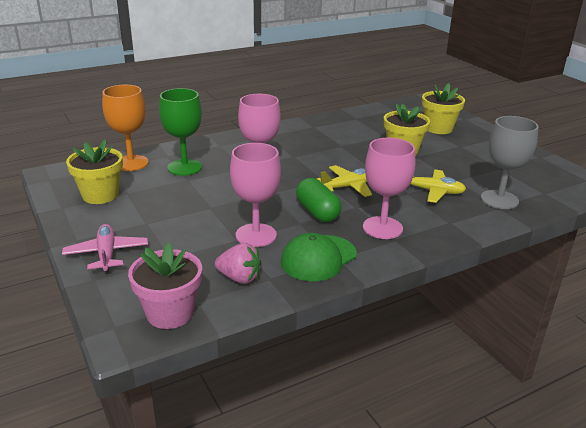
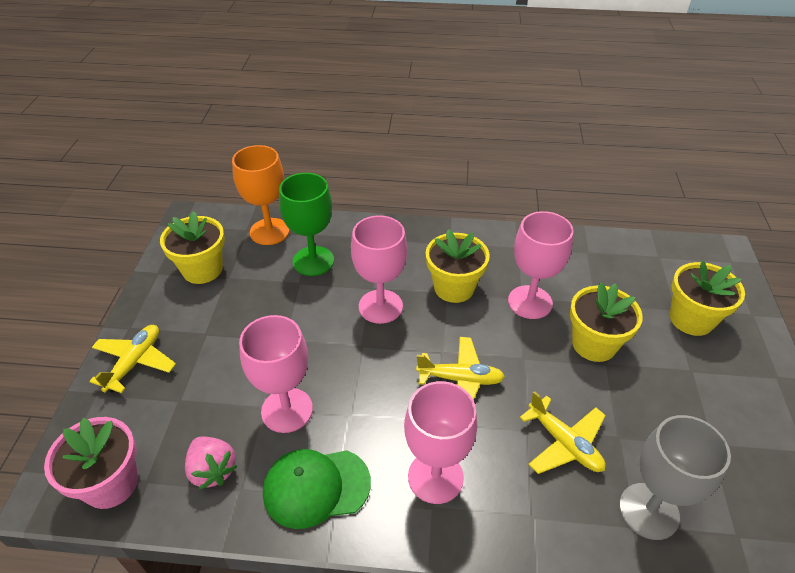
camera: 35 degrees right, 15 degrees up
pink plane [62,224,148,274] -> yellow plane [89,325,176,393]
green capsule [296,178,342,222] -> none
none -> yellow flower pot [426,229,490,303]
none -> pink goblet [508,211,574,319]

